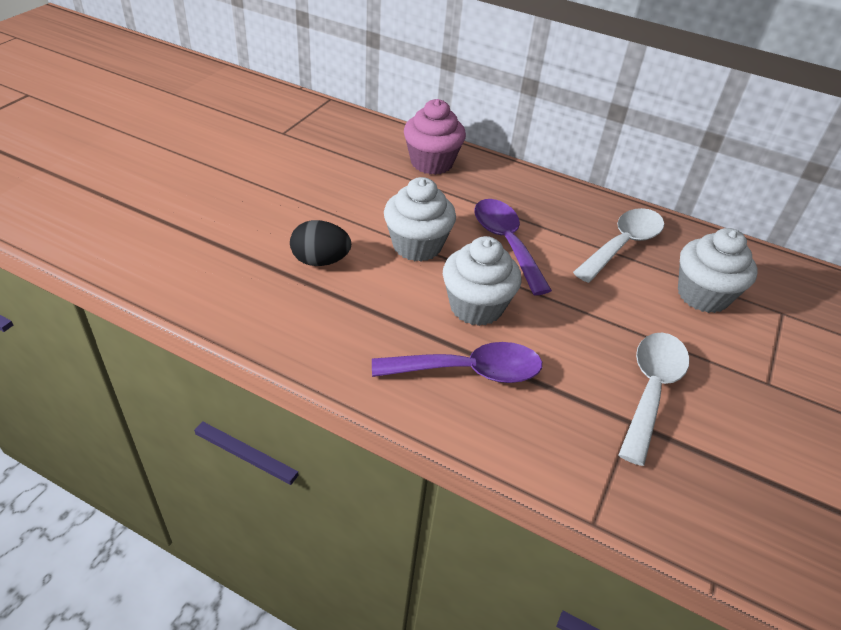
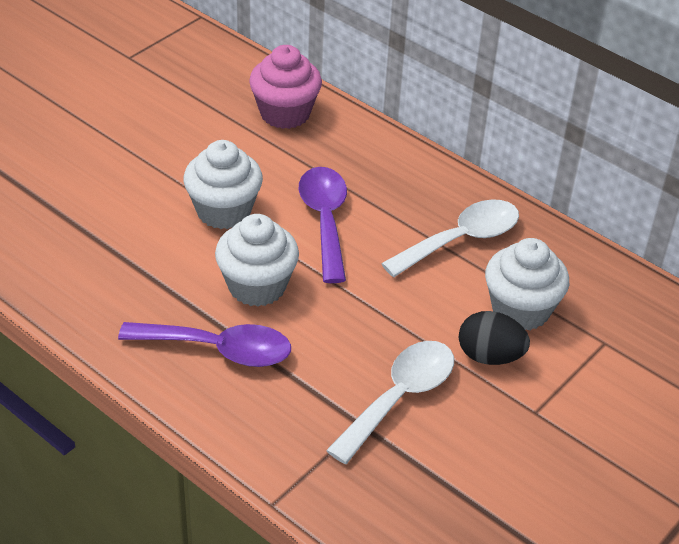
camera: 15 degrees right, 0 degrees up
black egg [290,220,351,266] -> black egg moved to [459,311,530,365]

